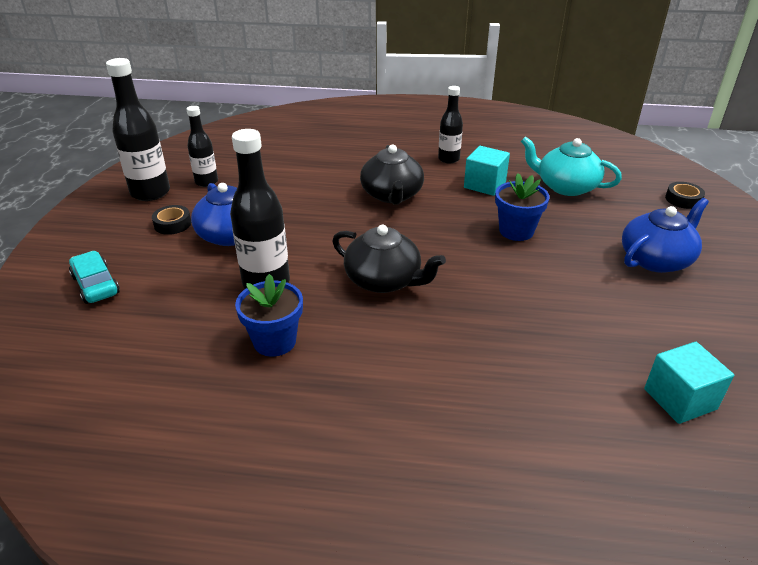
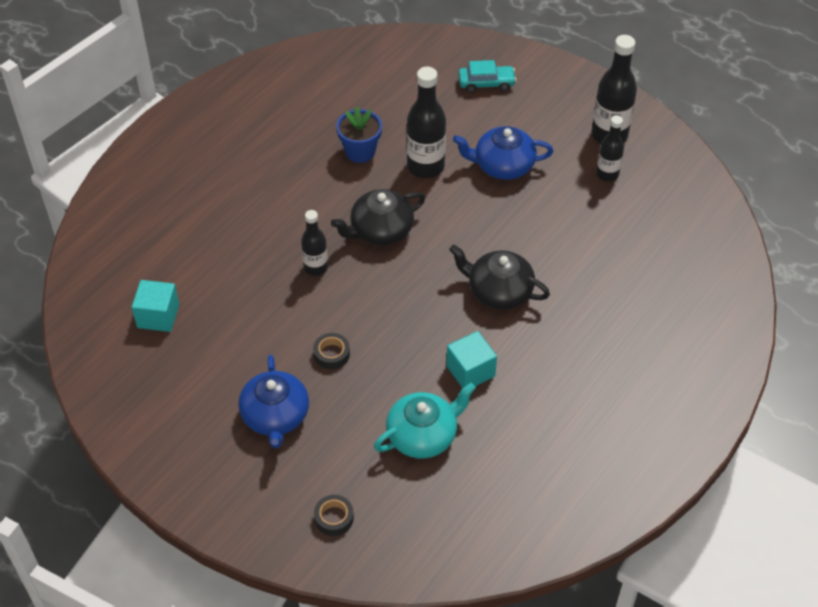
camera: 120 degrees right, 15 degrees up
black tape [152,205,191,235] -> black tape moved to [313,333,350,369]
black bottle [438,86,463,163] -> black bottle moved to [301,210,328,276]
blue flower pot [495,173,550,241] -> none

